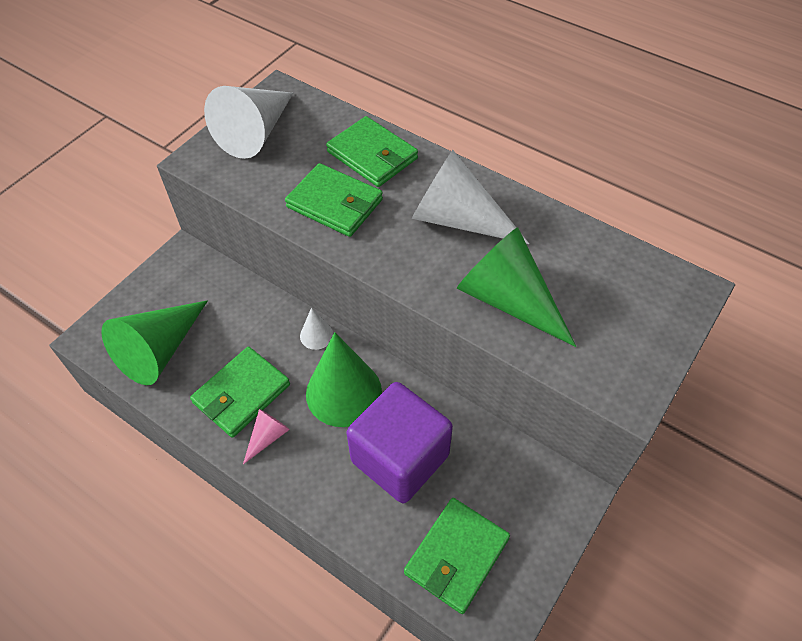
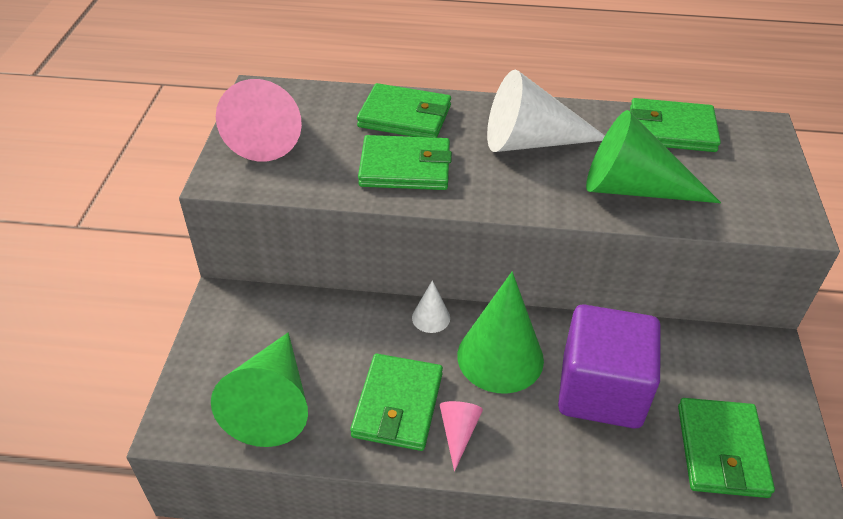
camera: 30 degrees left, 10 degrees down
white cone [204,86,293,159] -> pink cone [216,79,302,162]
none -> green wallet [630,98,721,152]

